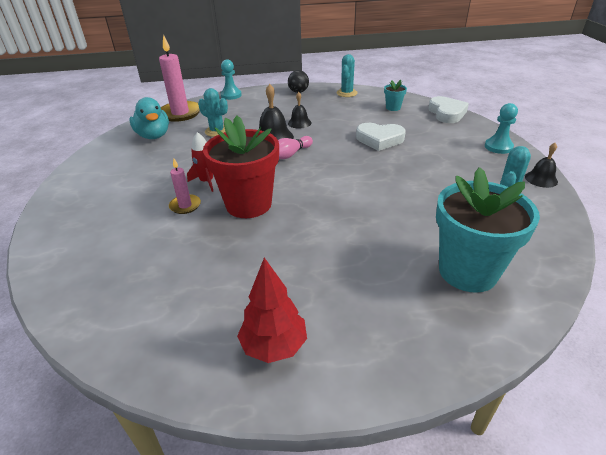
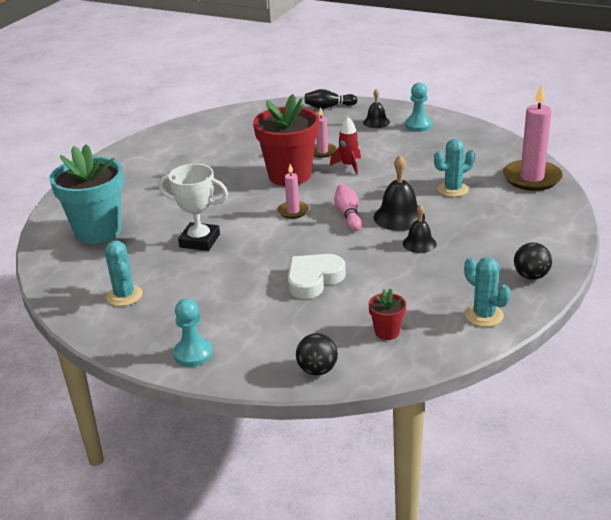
camera: 125 degrees right, 5 degrees down
turquoise duck [129,97,169,139] -> none
turquoise pawn [221,60,242,100] -> turquoise pawn moved to [405,82,432,132]
red tree [237,258,307,363] -> none
turquoise flower pot [384,80,407,111] -> red flower pot [368,289,406,340]
white heart [428,96,469,123] -> black ball [296,333,338,375]
black bell [525,143,558,188] -> black bell moved to [363,89,390,128]
none -> white trophy [159,164,228,251]
none -> pink candle [278,164,309,219]
none -> black bowling pin [305,89,357,109]

